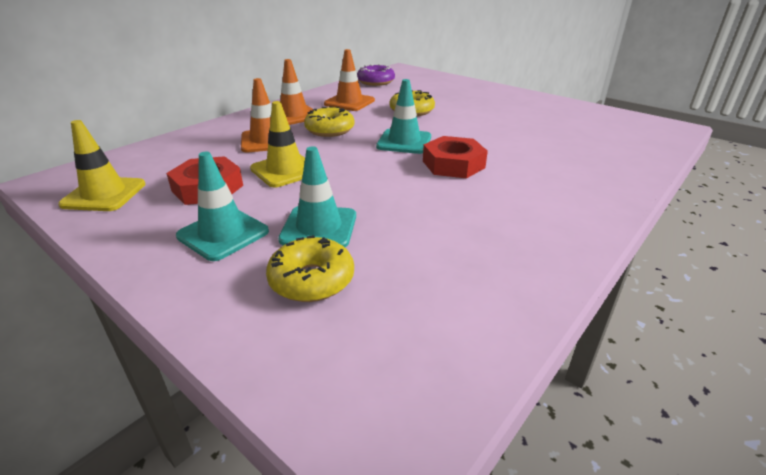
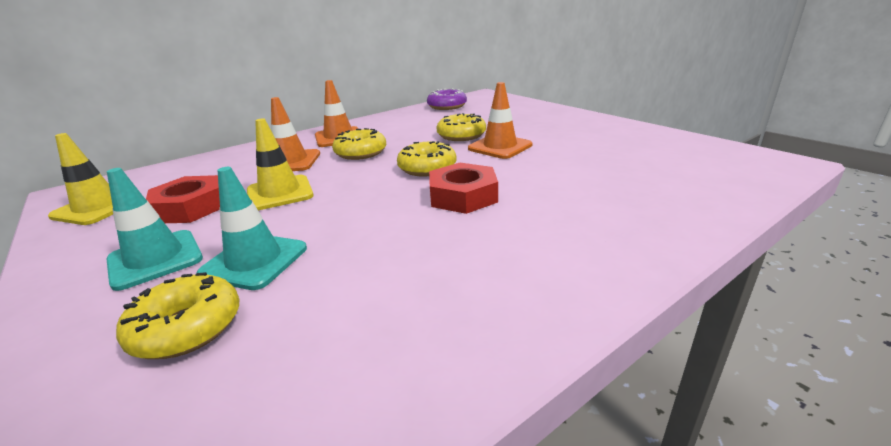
camera: 15 degrees right, 5 degrees down
orange traffic cone [324,49,375,111] -> orange traffic cone moved to [468,82,532,159]
turquoise traffic cone [376,79,431,154] -> yellow donut [397,141,457,177]

